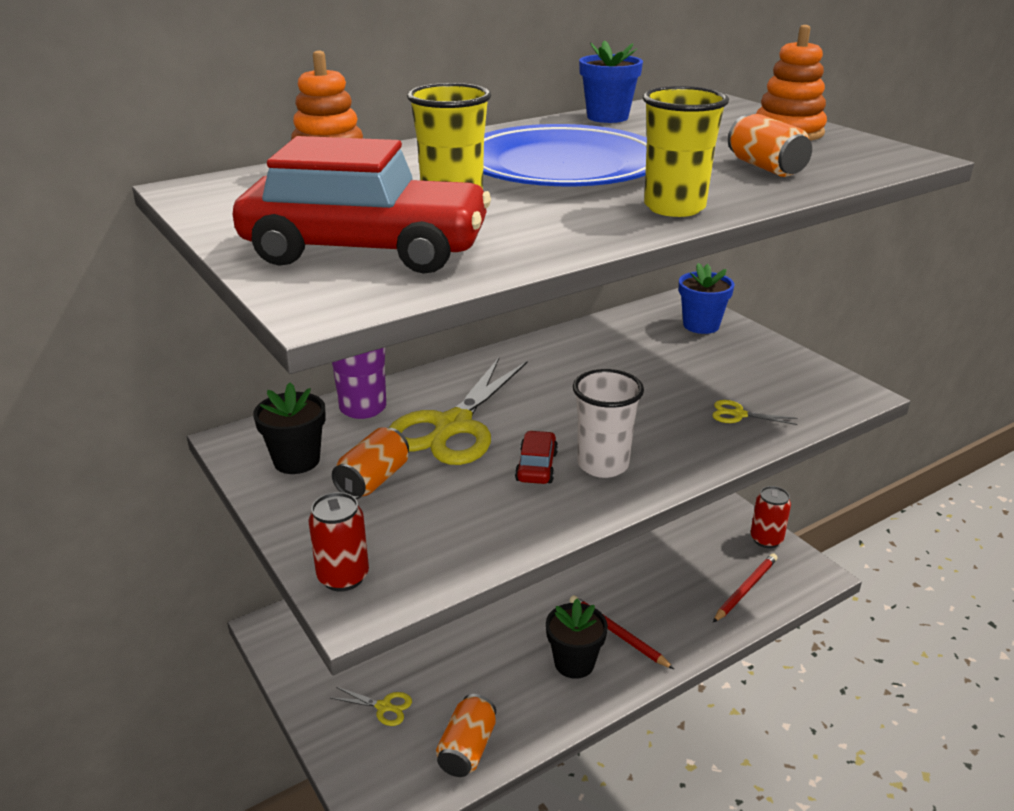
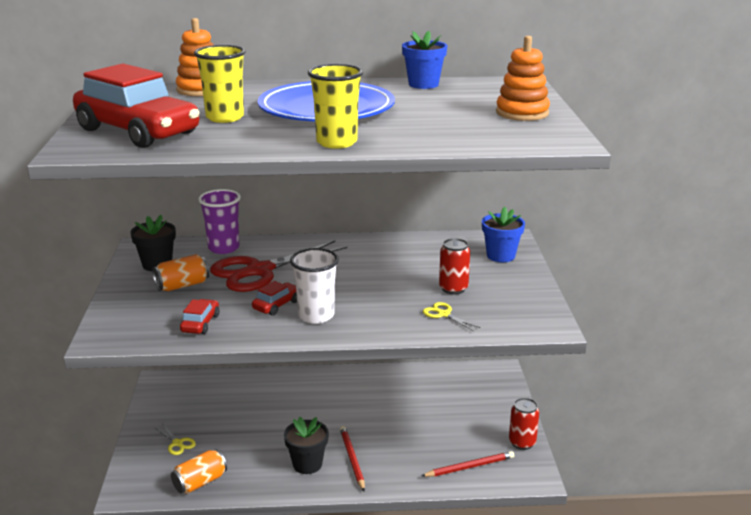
camera: 30 degrees right, 5 degrees down
red can [308,492,369,591] -> red can moved to [439,238,470,294]
yellow scissors [388,358,528,465] -> red scissors [210,240,347,292]
orange can [728,114,812,177] -> none
none -> red car [180,299,220,334]

